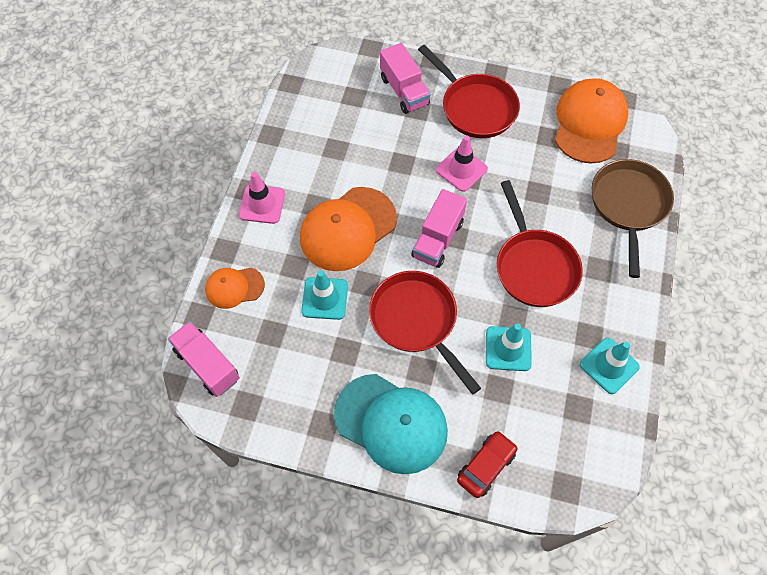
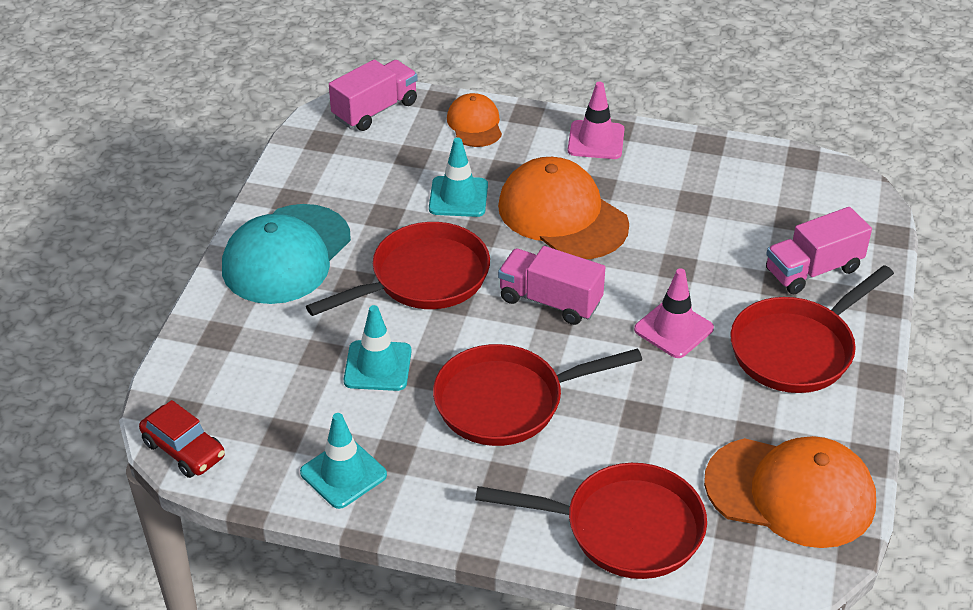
camera: 90 degrees right, 20 degrees down
red car [457,431,518,498] -> red car moved to [139,400,225,478]
brown pan [592,159,674,278] -> red pan [475,463,707,579]

